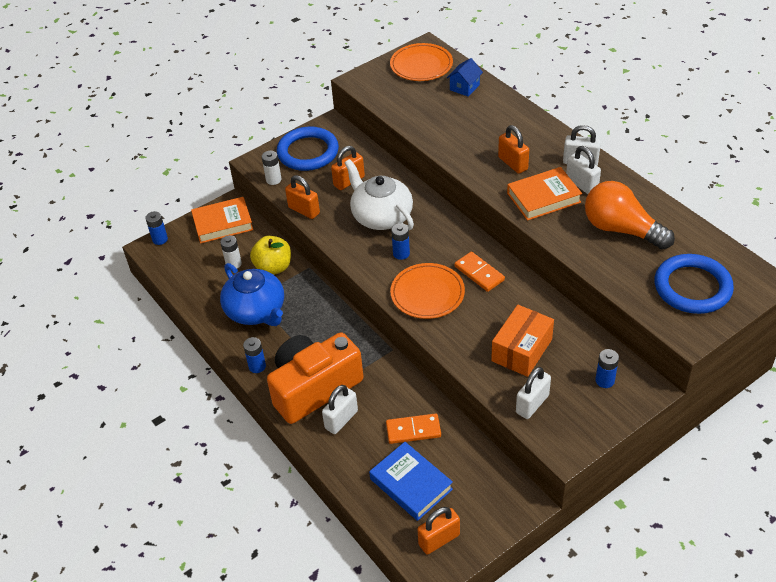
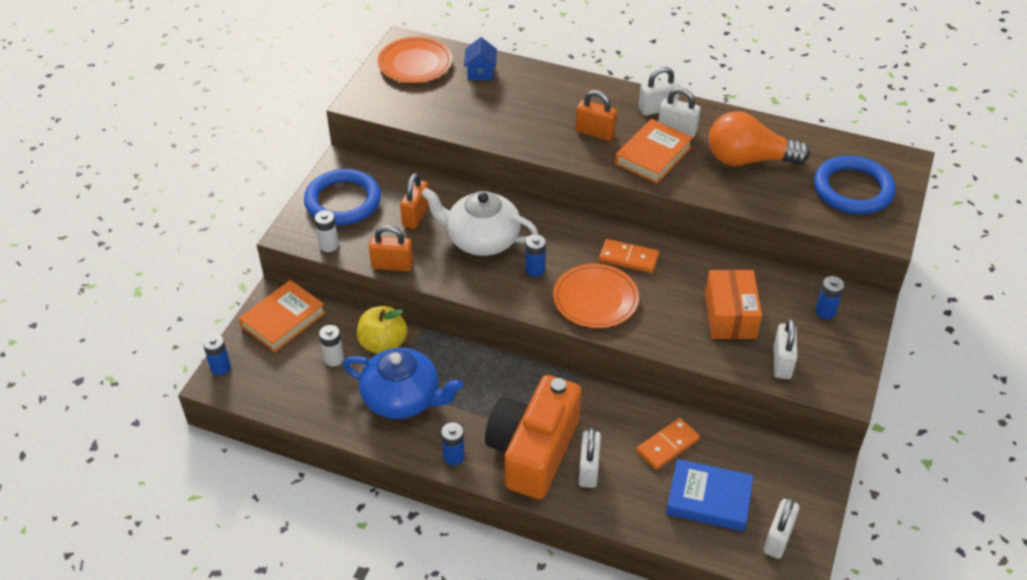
camera: 35 degrees left, 0 degrees up
orange padlock [417,507,460,555] -> white padlock [764,498,799,559]

